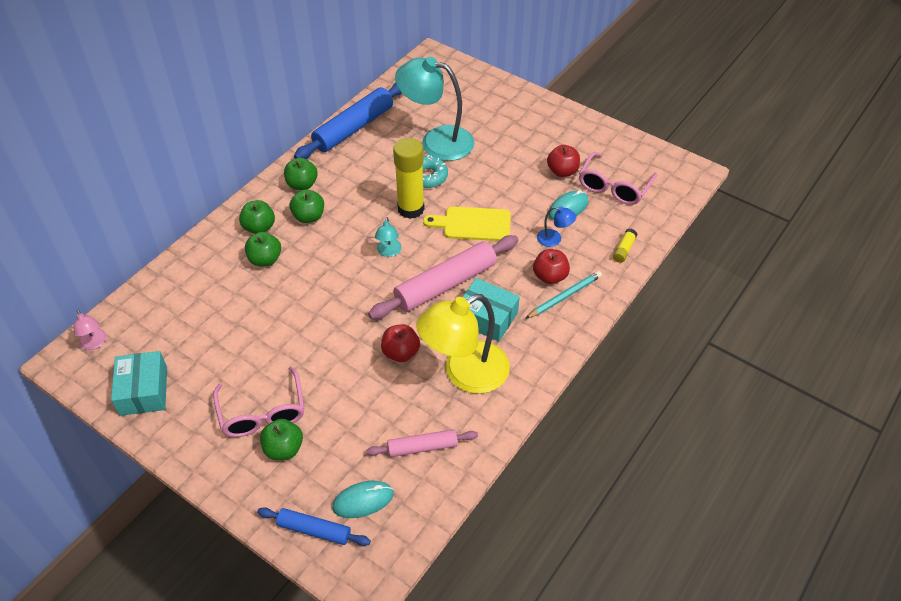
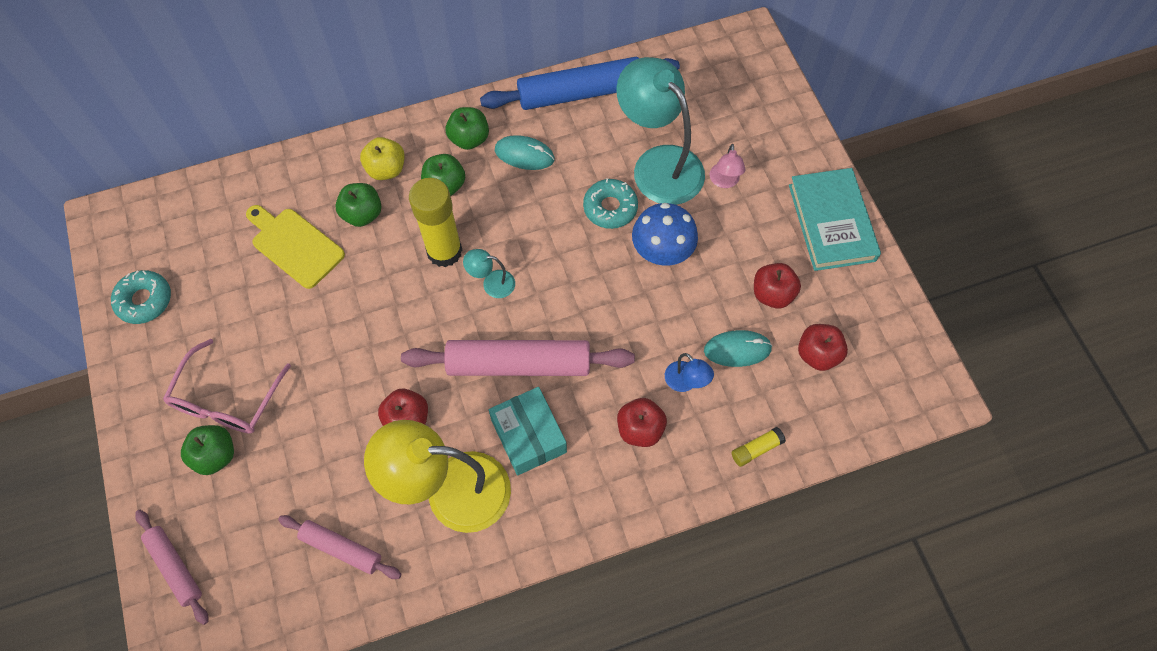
camera: 35 degrees right, 15 degrees up
pink lamp [74,310,106,350] -> pink lamp moved to [710,144,745,188]
turquoise box [111,351,167,416] -> turquoise donut [111,270,171,324]
green apple [239,200,275,234] -> yellow apple [360,137,405,180]
blue rolling pin [257,507,371,546] -> pink rolling pin [135,510,208,625]
turquoise mouse [332,481,394,518] -> turquoise mouse moved to [495,135,555,170]
turquoise lamp [375,217,402,257] -> turquoise lamp turned 60 degrees clockwise [463,249,515,298]
yellow glue stick [393,138,425,219] -> yellow glue stick moved to [409,178,462,267]
yellow cutting board [423,207,511,241] -> yellow cutting board moved to [246,205,345,289]
turquoise pencil [525,271,602,319] -> none
pink glasses [579,152,657,205] -> red apple [798,324,848,371]
none -> blue mushroom [632,203,698,266]
none -> turquoise book [789,168,881,271]

